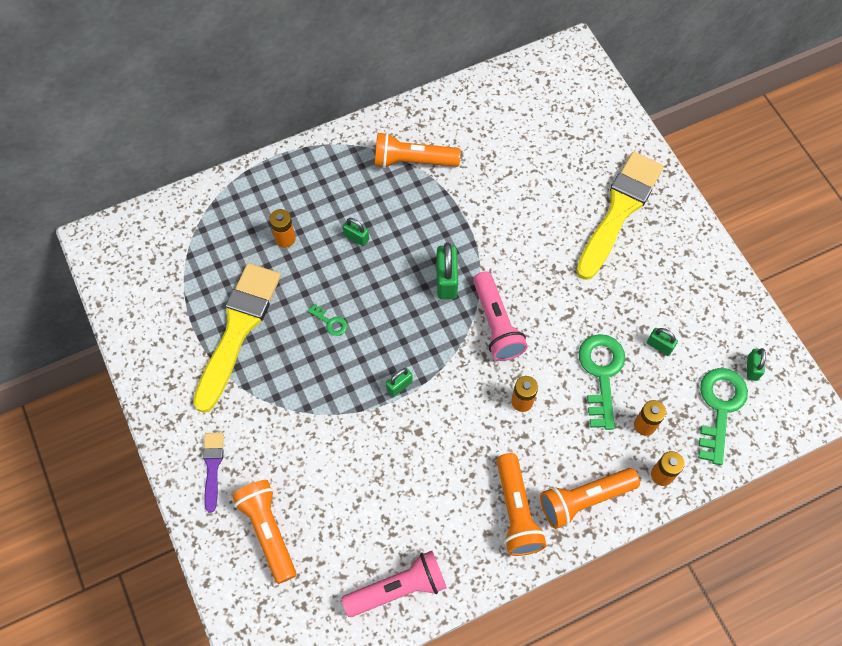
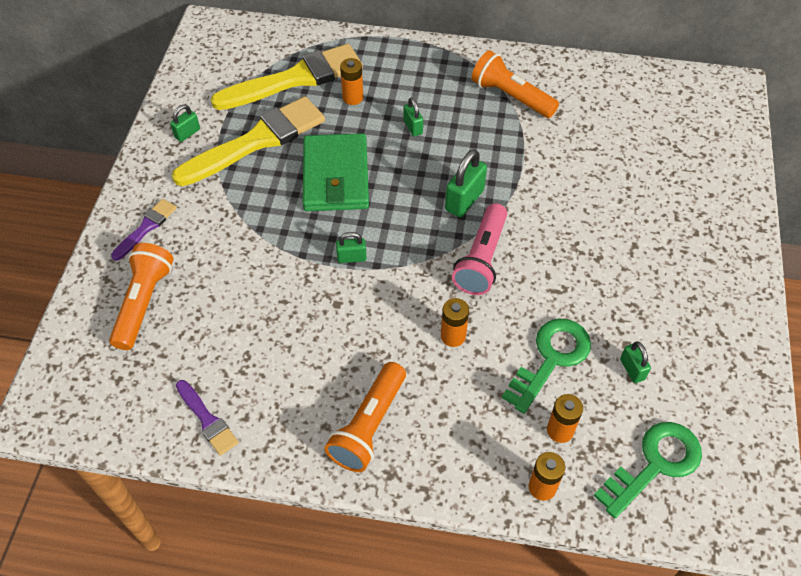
camera: 35 degrees right, 10 degrees down
green key [308,303,347,336] -> green wallet [303,133,369,211]
pink flashlight [342,551,447,617] -> purple brush [176,380,239,456]
orange flashlight [540,468,640,529] -> none
yellow brush [576,152,664,280] -> yellow brush moved to [211,44,363,110]
green padlock [747,348,766,381] -> green padlock moved to [170,105,200,142]

